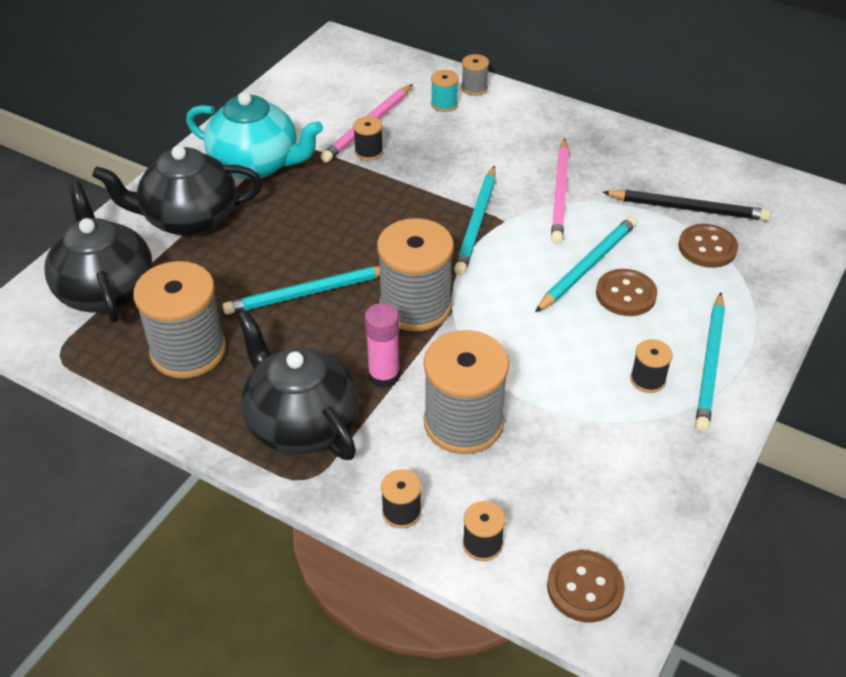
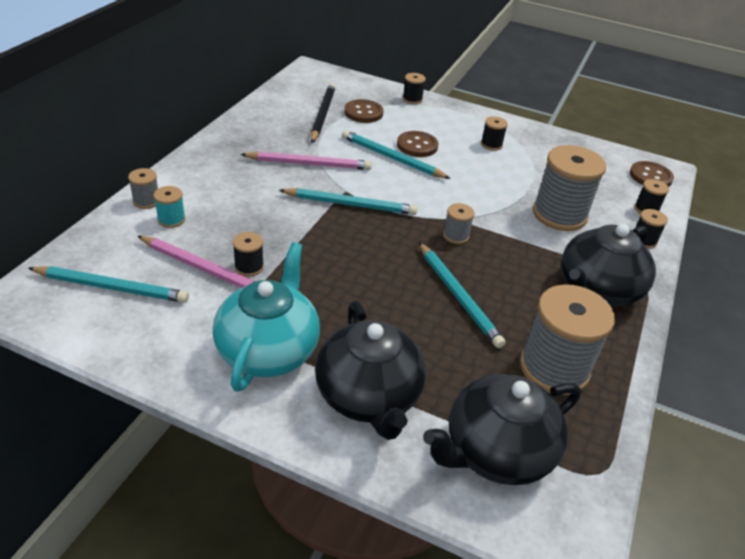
camera: 100 degrees left, 5 degrees down
pink glue stick [365,303,400,388] -> none
grey spool [377,218,454,332] -> grey spool [443,203,475,244], size x0.46
turquoise pencil [695,293,725,432] -> turquoise pencil moved to [28,266,189,303]
none -> black spool [403,73,426,104]

